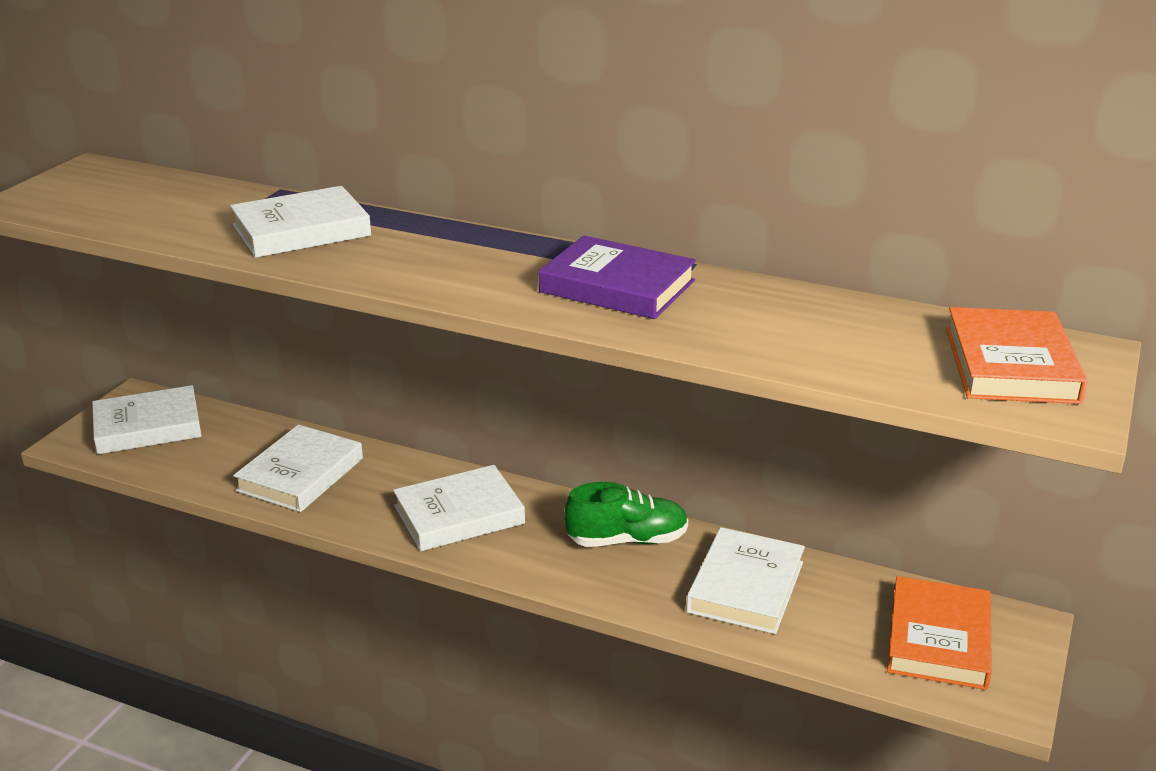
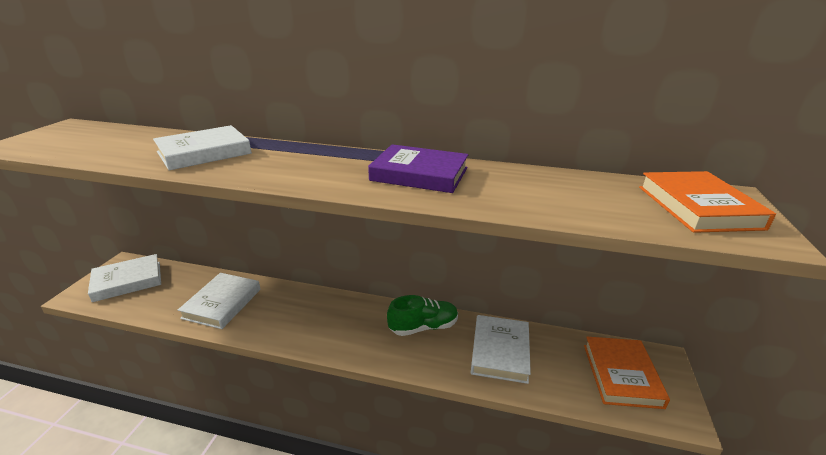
camera: 10 degrees left, 0 degrees up
white book [393,465,525,551] -> none

